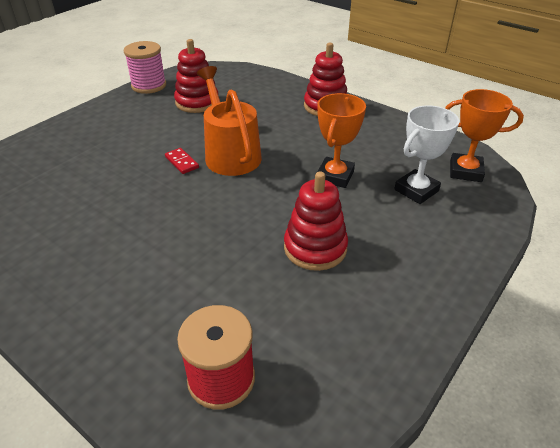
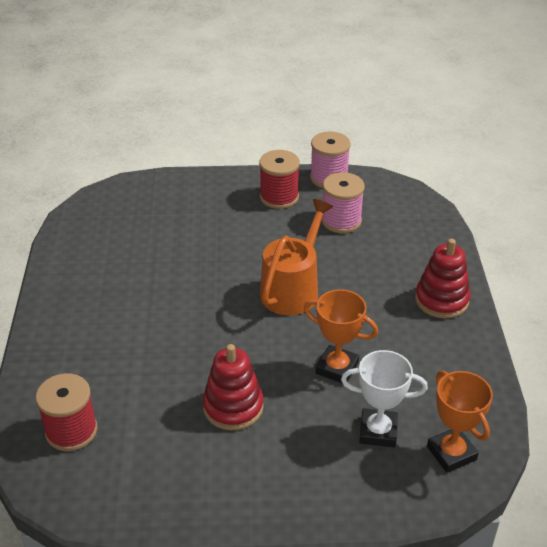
camera: 50 degrees right, 0 degrees up
red domino [165,148,199,174] -> none
red stacking toy [174,39,219,113] -> pink spool [321,172,365,233]
orange trophy [317,93,366,188] -> orange trophy turned 45 degrees clockwise [304,289,378,383]
none -> red spool [259,150,300,209]

